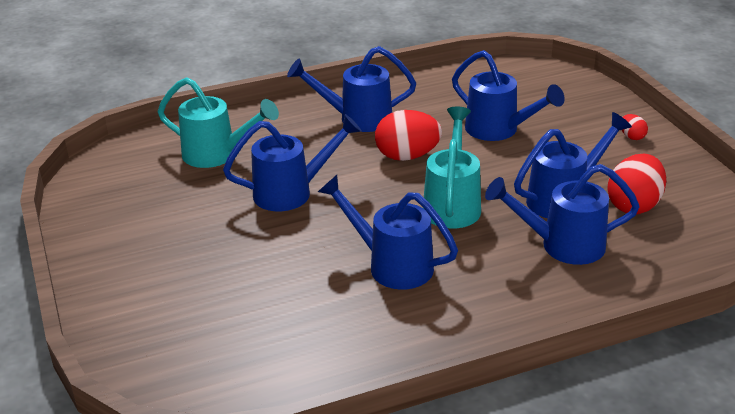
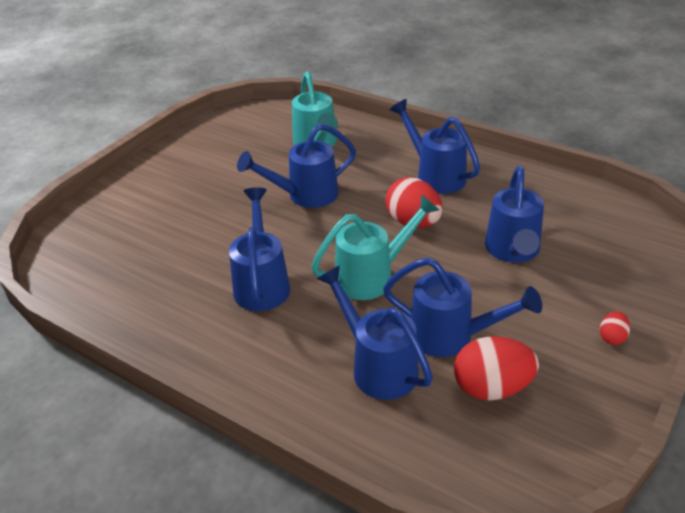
camera: 55 degrees right, 5 degrees up
blue watering can [223,114,362,211] -> blue watering can turned 120 degrees clockwise [237,123,356,208]

